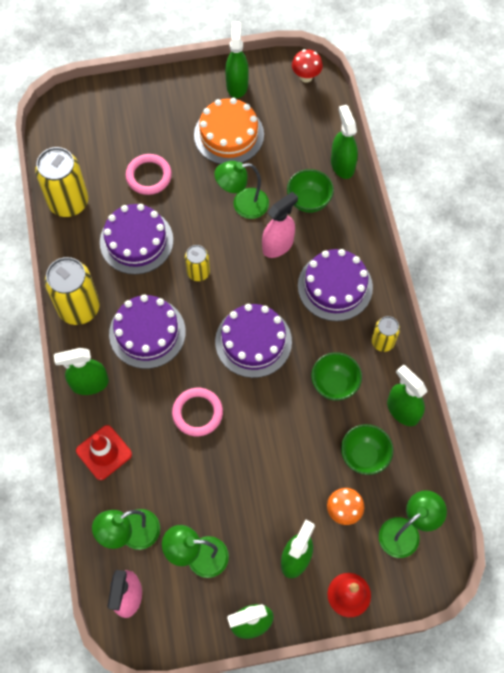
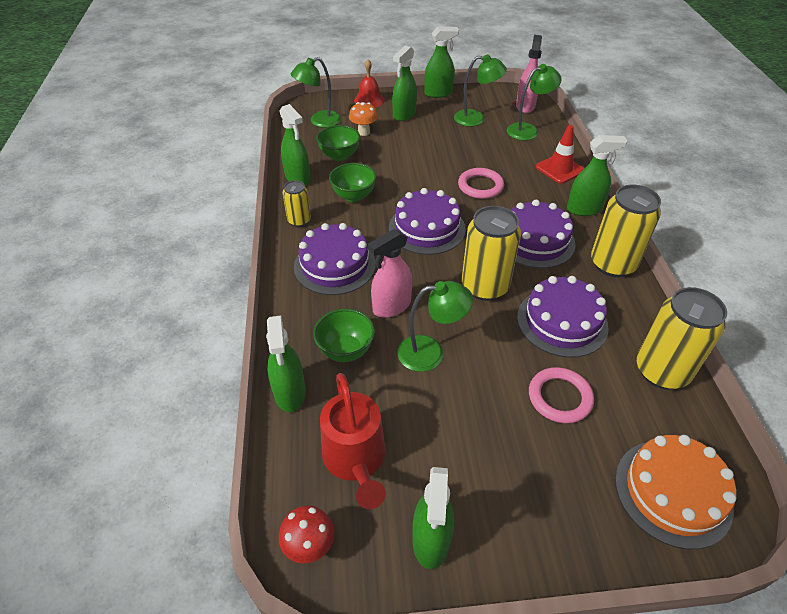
camera: 175 degrees left, 20 degrees down
yellow can [185,245,210,281] -> yellow can [462,206,521,301], size x1.84
orange cake [194,98,264,164] -> orange cake moved to [615,435,736,549]
none -> red watering can [320,373,386,509]

